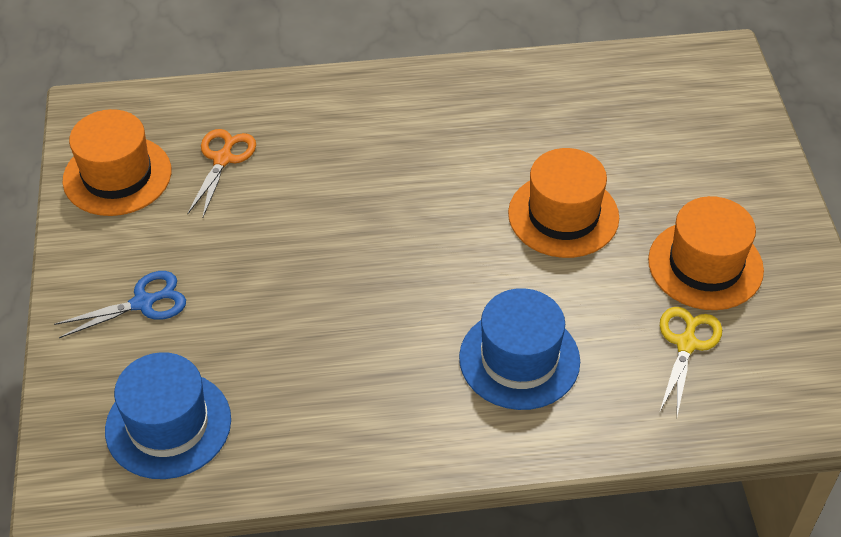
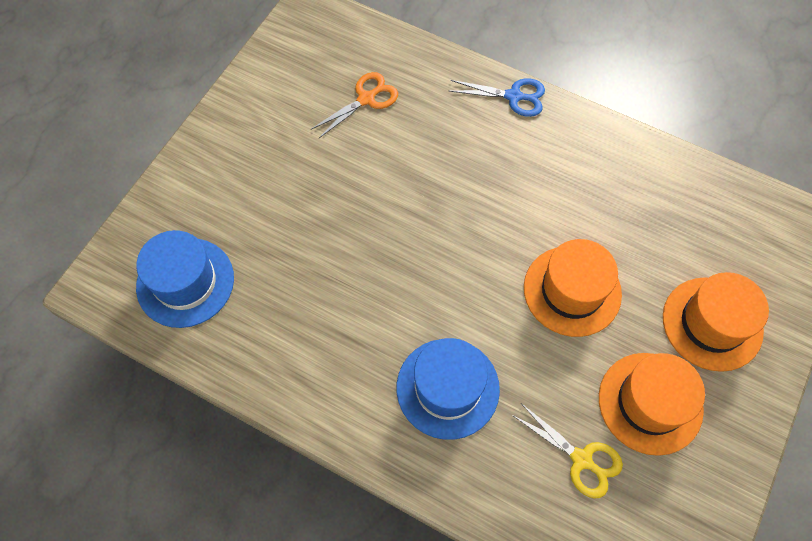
camera: 35 degrees right, 15 degrees up
blue scissors [54,271,186,338] -> blue scissors moved to [449,78,545,117]
orange hat [63,109,171,216] -> orange hat moved to [663,272,769,372]
yellow scissors [659,307,722,416] -> yellow scissors turned 75 degrees clockwise [512,403,623,499]

